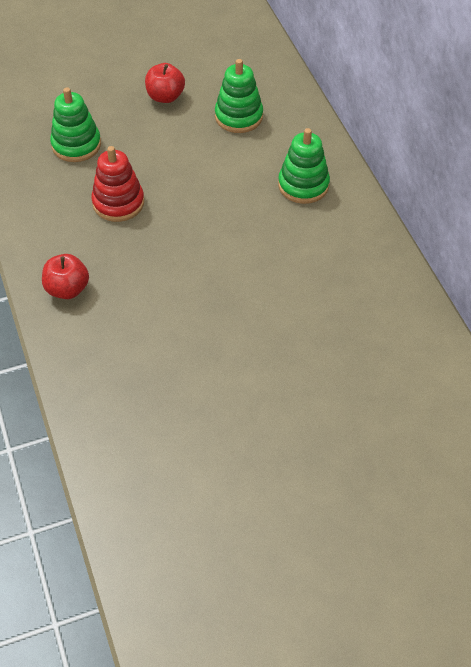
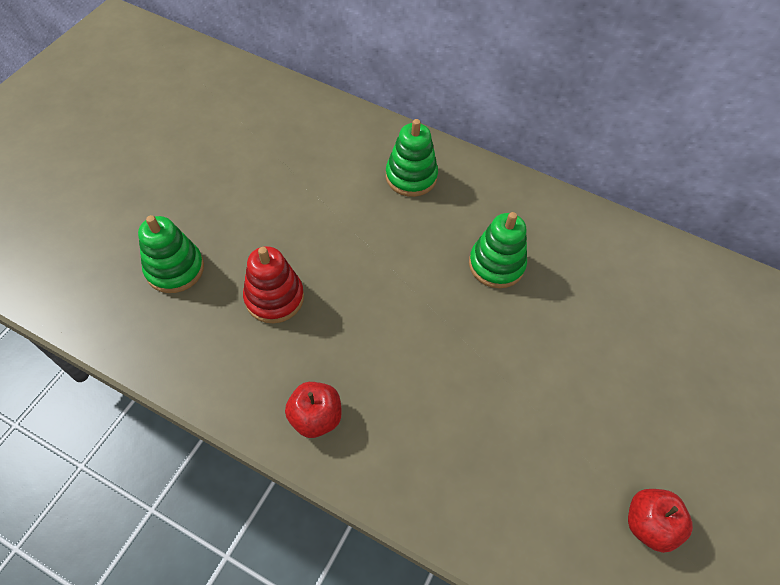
camera: 45 degrees left, 5 degrees up
red apple [145,63,185,103] -> red apple moved to [628,489,693,553]
green stacking toy [215,59,263,133] -> green stacking toy moved to [469,212,527,288]

